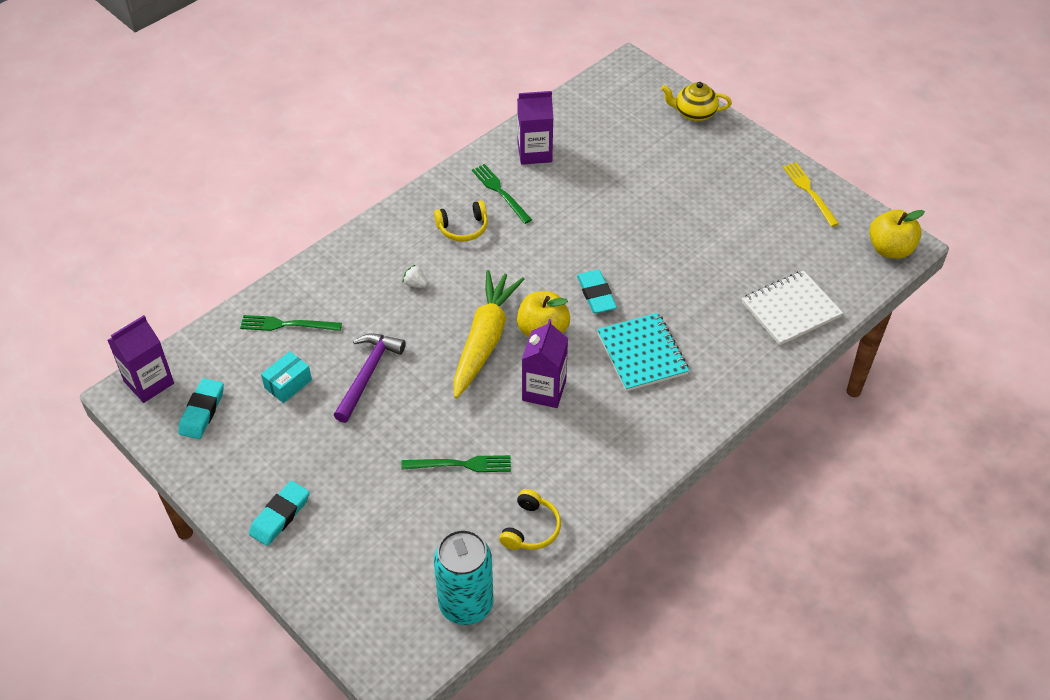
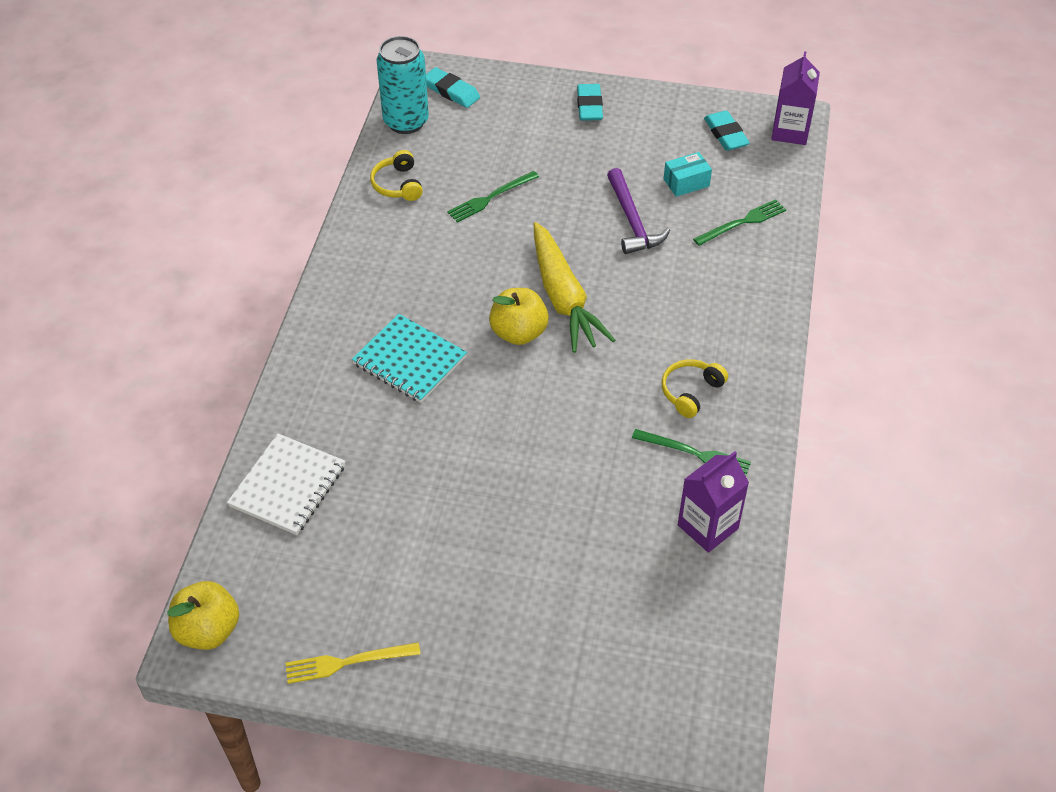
camera: 145 degrees right, 0 degrees up
turquoise box [261,351,312,403] -> turquoise box turned 60 degrees clockwise [664,152,712,197]
white strawberry [403,265,427,288] -> none
purple carton [522,319,568,408] -> none
turquoise eraser [577,270,617,313] -> turquoise eraser moved to [426,67,480,108]
yellow teapot [661,82,732,121] -> none
yellow fork [783,162,839,227] -> yellow fork turned 135 degrees clockwise [286,642,421,684]

